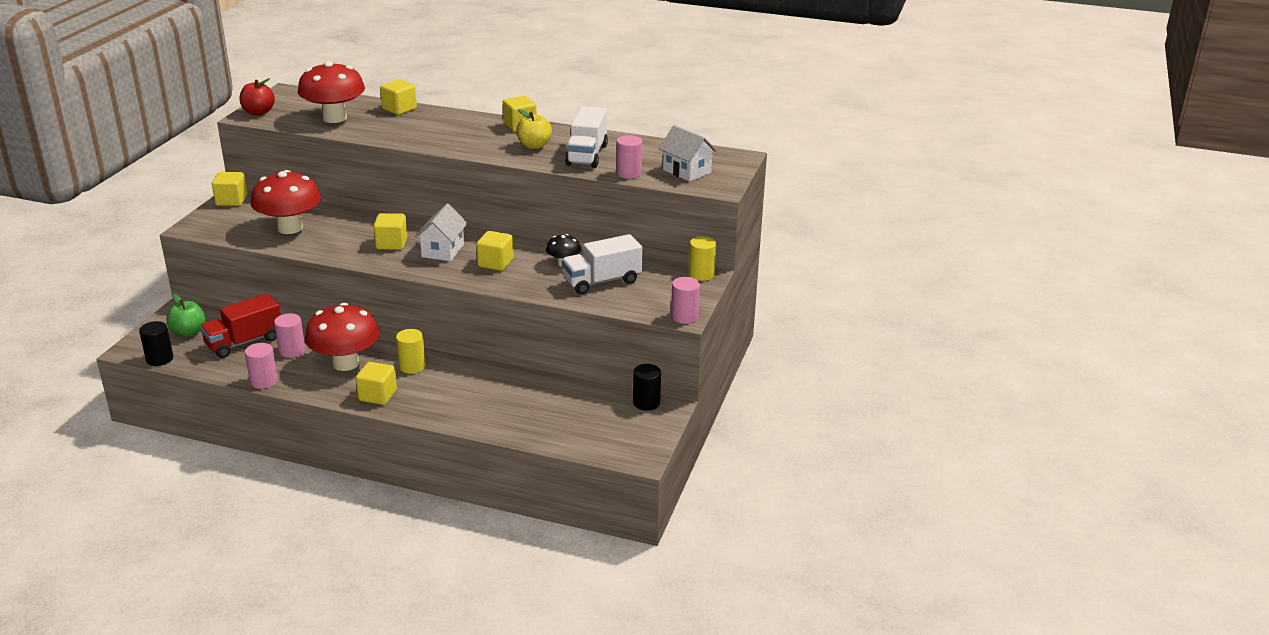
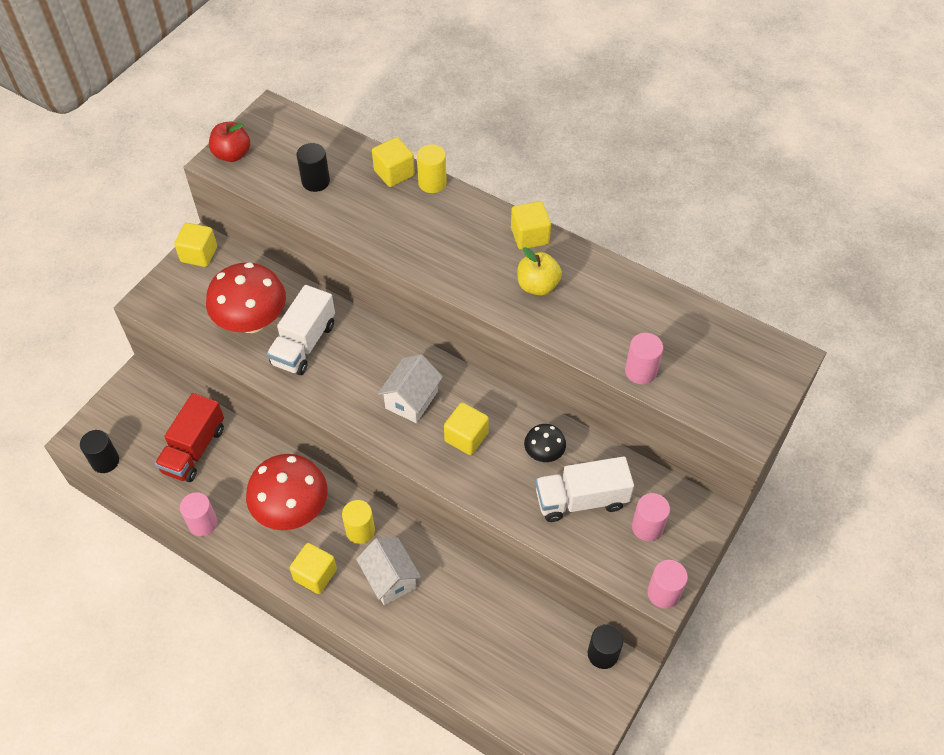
camera: 15 degrees right, 25 degrees up
green apple [166,294,205,337] -> none
red truck [200,294,281,358] -> red truck turned 45 degrees counterclockwise [155,393,224,482]
pink cylinder [274,313,305,358] -> pink cylinder moved to [632,493,670,541]
red mushroom [298,61,365,123] -> black cylinder [296,143,330,192]
yellow cube [374,213,407,250] -> none
white truck [565,106,608,168] -> white truck moved to [267,285,335,375]
white house [659,125,717,182] -> white house moved to [356,537,421,605]
yellow cylinder [688,236,716,281] -> yellow cylinder moved to [417,144,447,193]

